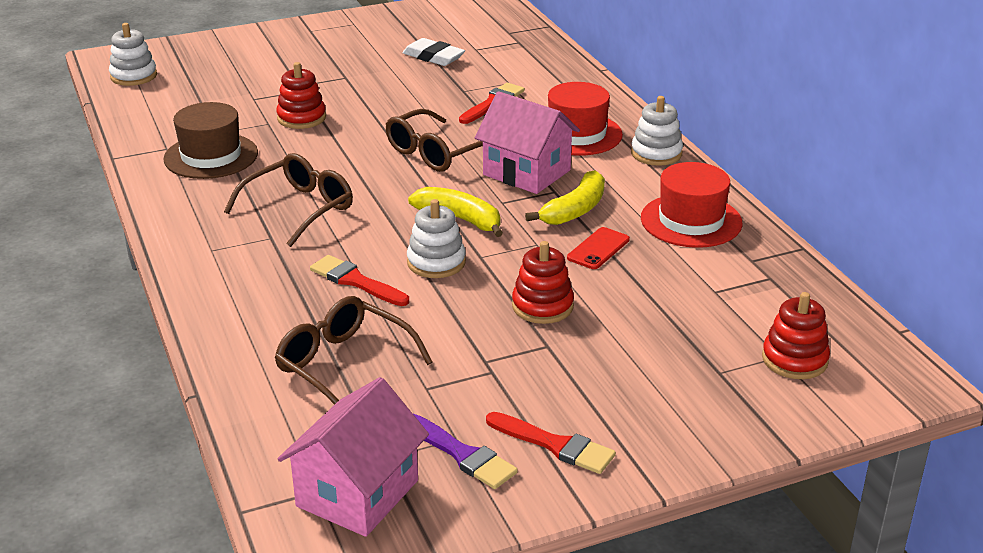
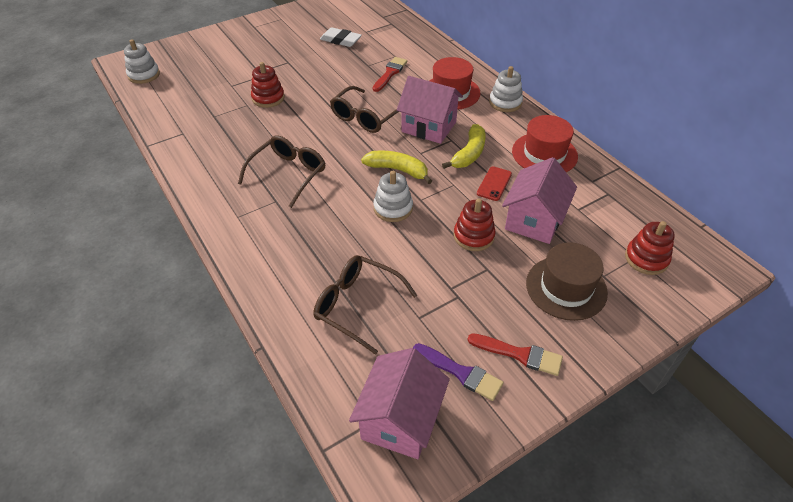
camera: 10 degrees left, 15 degrees up
brown hat [163,102,258,179] -> brown hat moved to [526,242,608,321]
red brush [310,255,409,306] -> none
none -> pink house [502,157,577,244]

